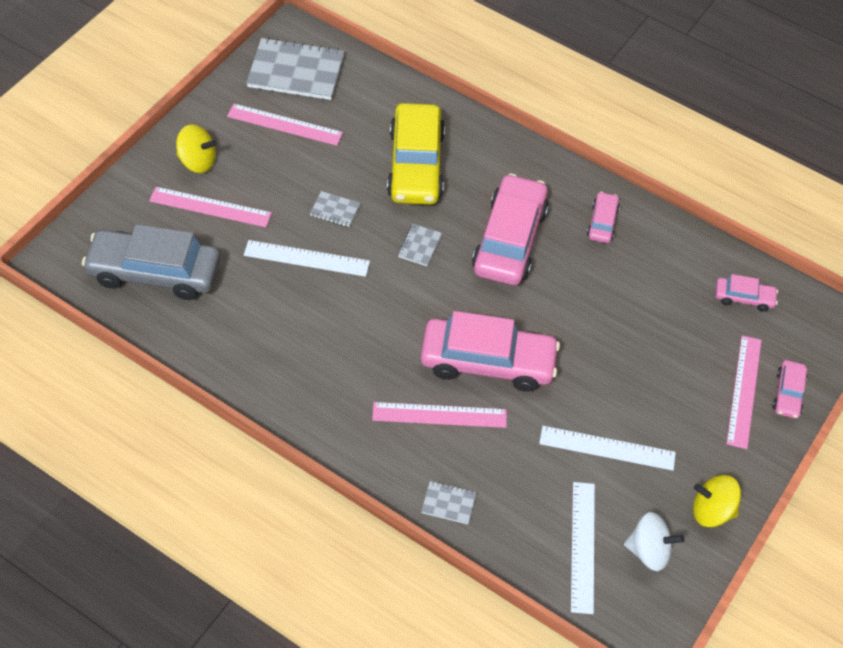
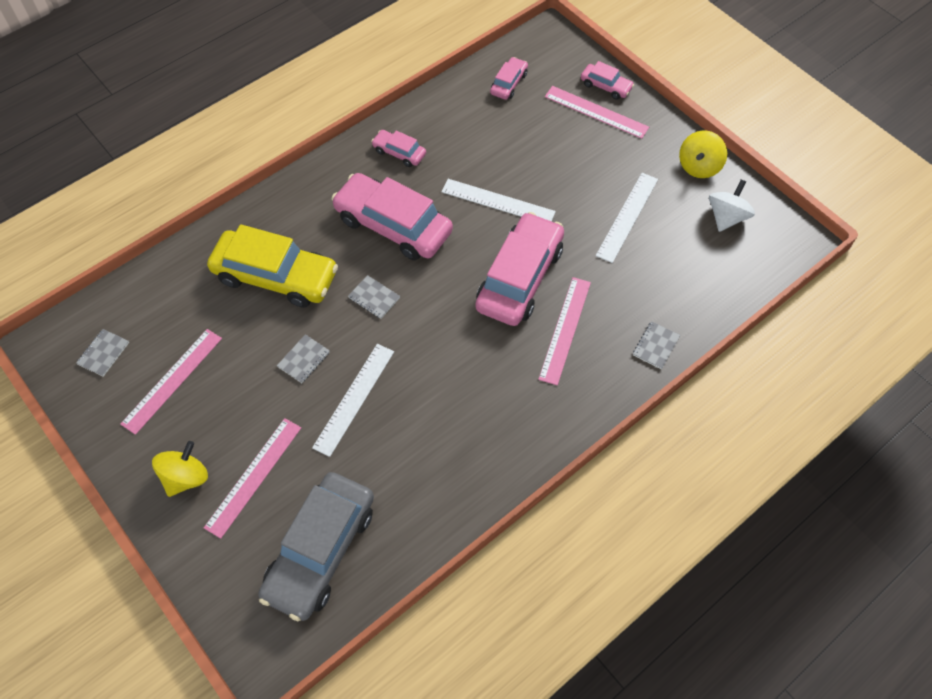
camera: 70 degrees left, 5 degrees up
grey notebook [246,37,344,100] -> grey notebook [76,329,129,377], size x0.46
white ruler [571,482,595,614] -> white ruler moved to [441,179,556,222]

